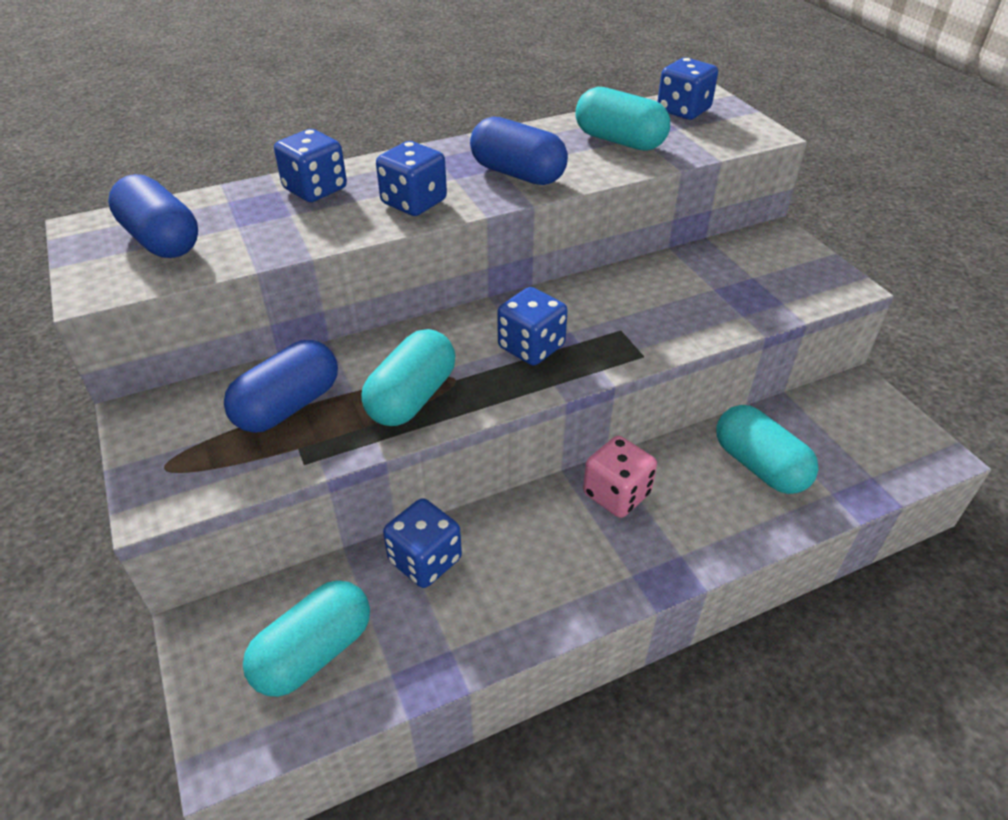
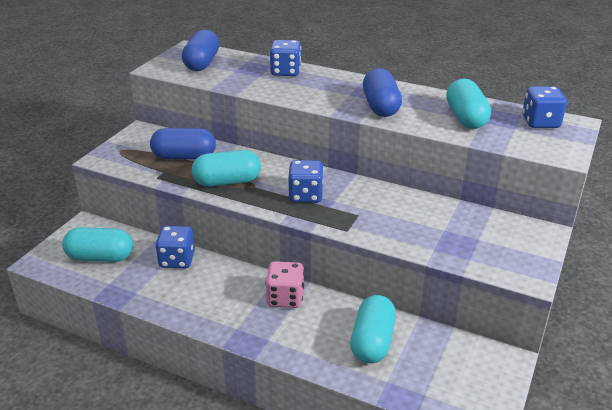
camera: 50 degrees right, 10 degrees down
blue dice [376,141,447,216] -> none

